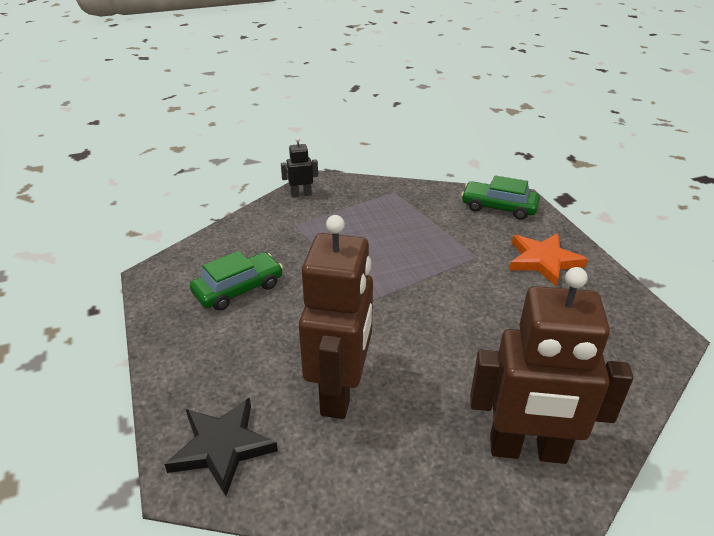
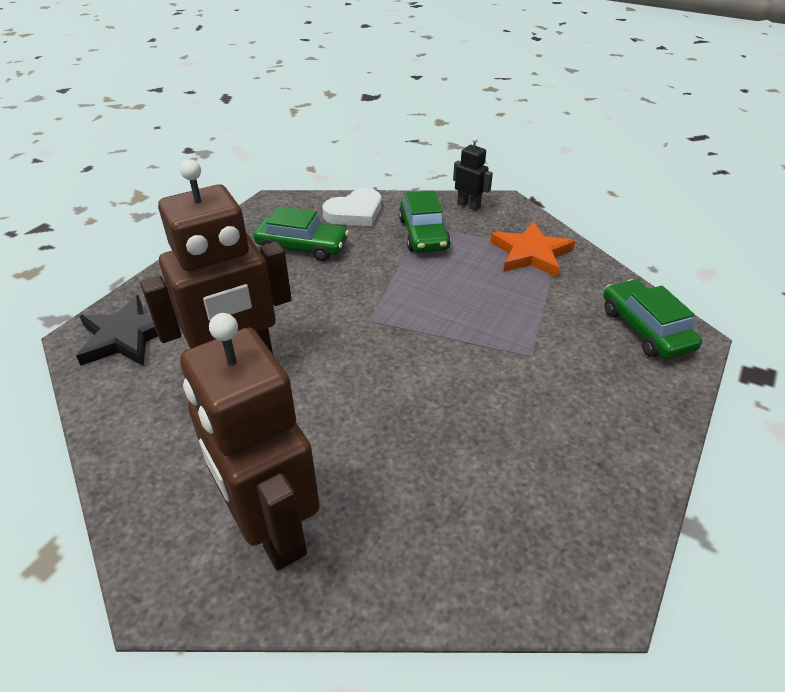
camera: 50 degrees right, 5 degrees up
orange star [509,233,588,286] -> orange star moved to [490,221,575,278]
none -> white heart [322,188,381,226]
none -> green car [399,191,451,253]

